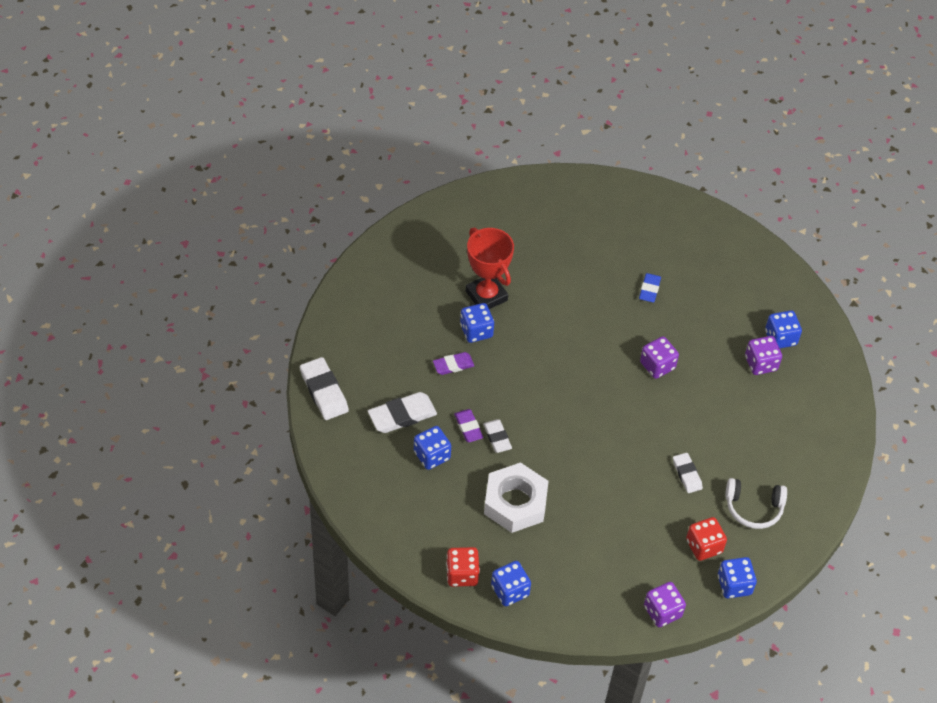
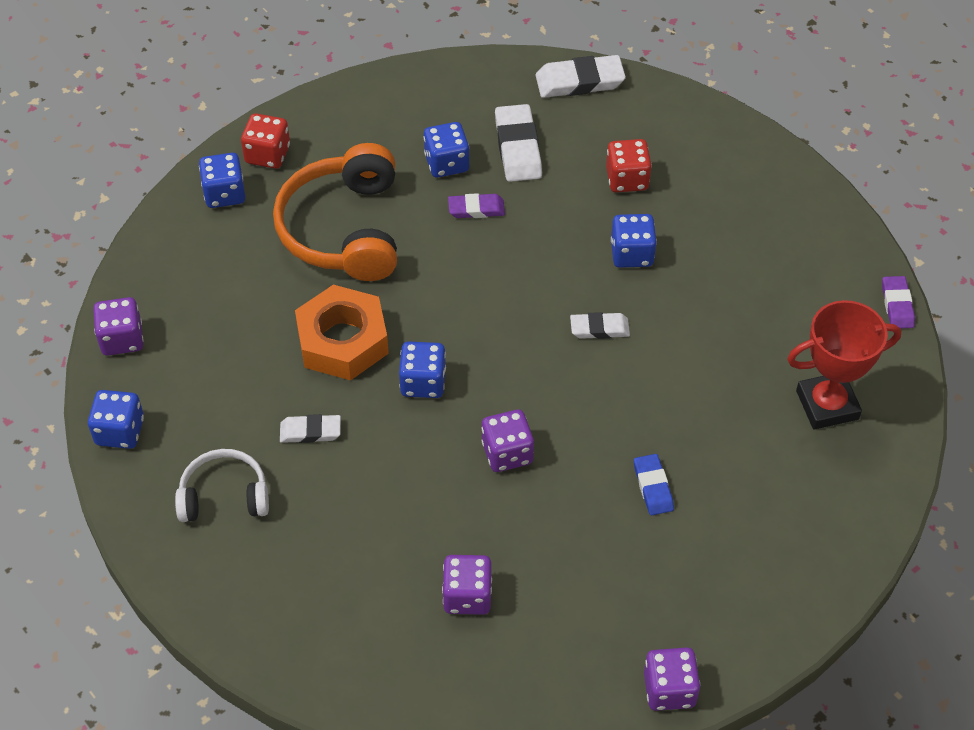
camera: 110 degrees right, 0 degrees up
purple eraser [433,352,474,375] -> purple eraser moved to [882,276,915,328]
red trophy [466,228,514,309] -> red trophy moved to [787,300,901,430]
white eraser [483,419,512,453] -> white eraser moved to [570,312,630,339]
white nut [484,462,548,533] -> orange headphones [273,143,397,281]
blue eraser [639,273,661,302] -> blue eraser turned 45 degrees clockwise [634,454,674,515]
red dice [686,517,727,561] -> red dice moved to [606,139,652,192]
white headphones [726,478,787,529] -> white headphones turned 60 degrees clockwise [175,449,269,522]
blue dice [765,310,802,348] -> blue dice moved to [399,341,446,398]
none -> orange nut [295,285,389,380]
none -> purple dice [644,647,700,711]

